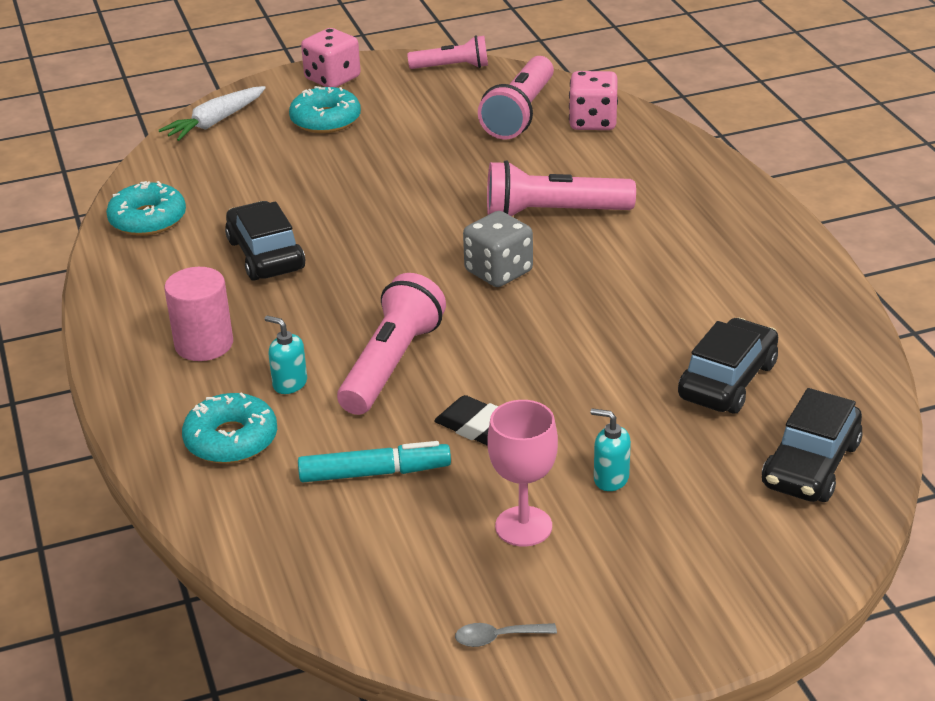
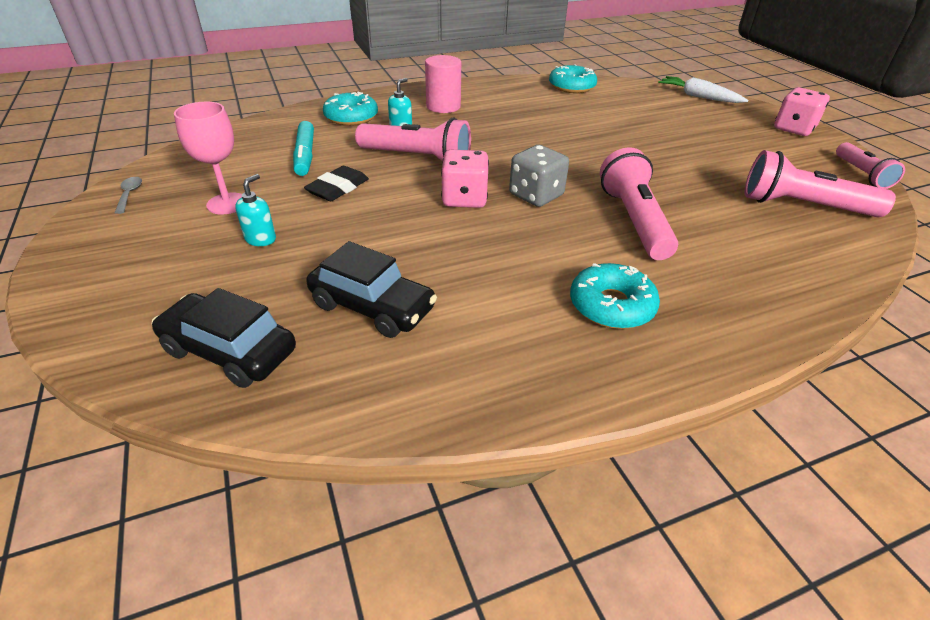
camera: 85 degrees right, 5 degrees up
black car [225,201,305,281] -> none
turquoise donut [289,86,361,133] -> turquoise donut moved to [570,263,660,329]
pink dice [569,71,618,130] -> pink dice moved to [441,150,489,208]

